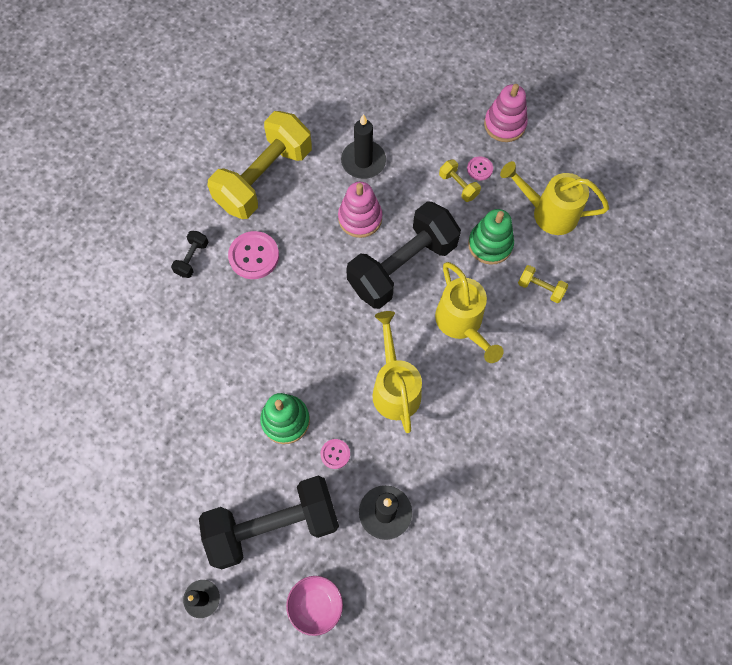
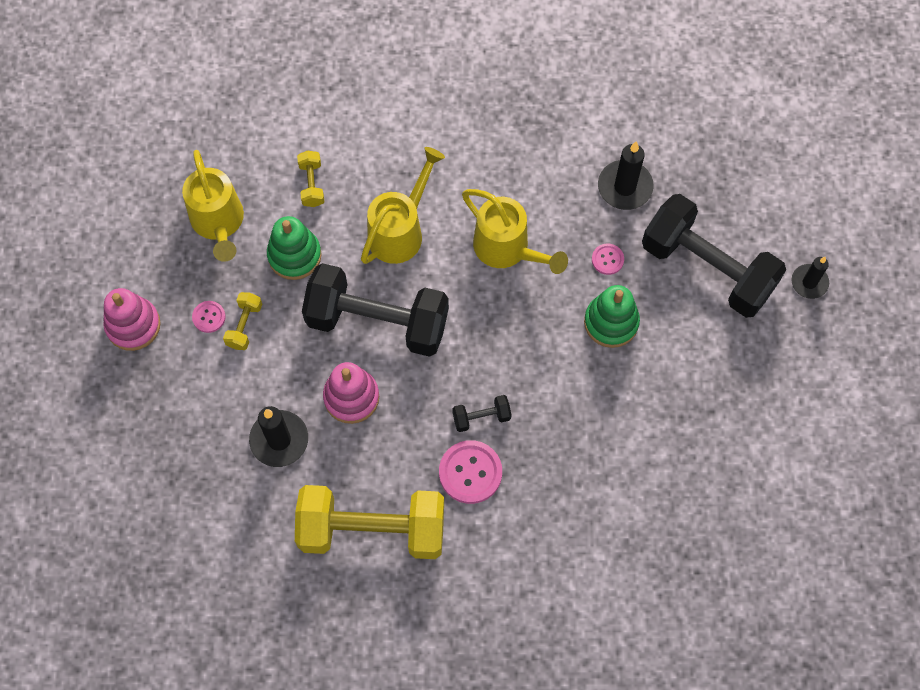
camera: 125 degrees left, 0 degrees up
black dumbbell [171,231,209,278] -> black dumbbell moved to [452,395,511,432]
pink bowl [286,576,343,636] -> none
yellow watering can [372,311,422,433] -> yellow watering can turned 90 degrees counterclockwise [462,189,568,274]

